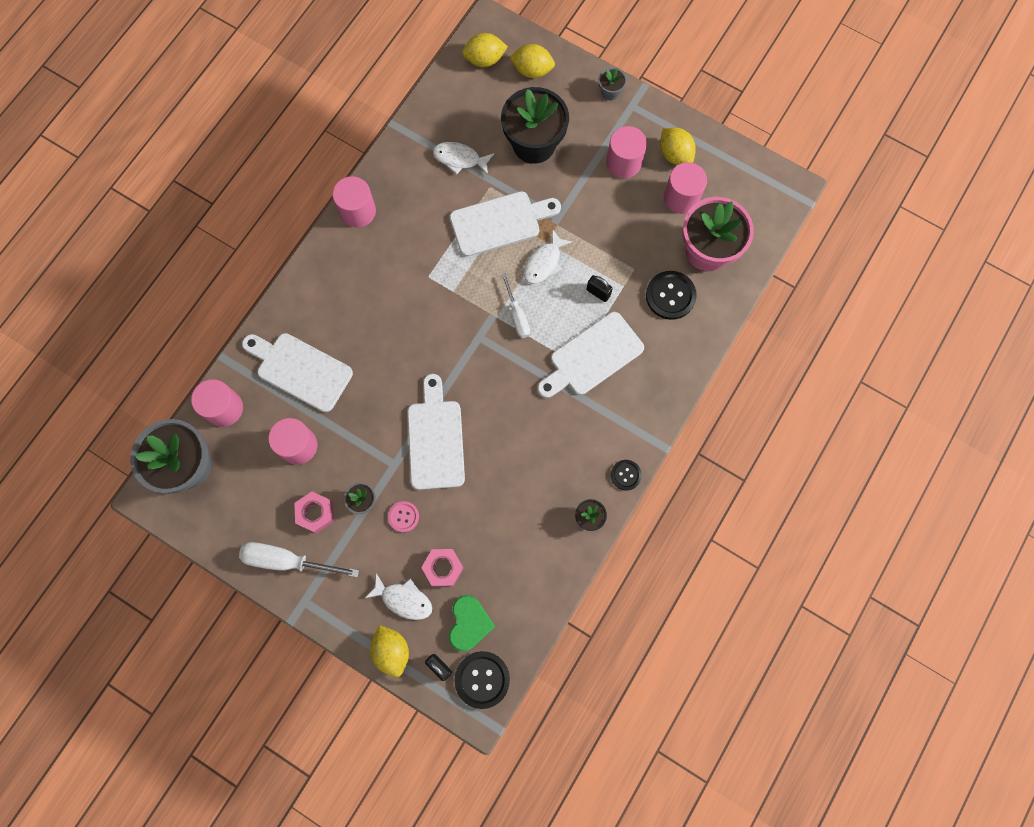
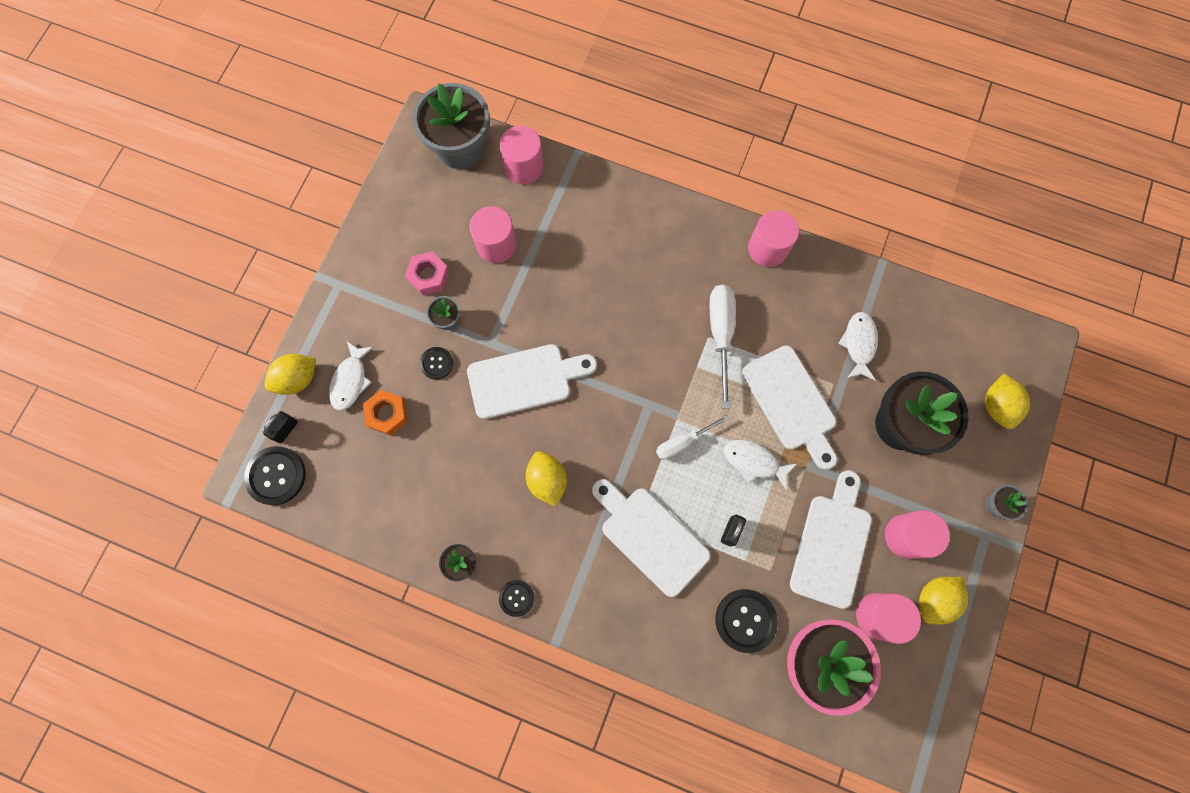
camera: 80 degrees right, 0 degrees up
white screwdriver [239,542,359,578] -> white screwdriver moved to [710,285,736,408]
white cutting board [242,333,353,412] -> white cutting board moved to [790,470,872,609]
pink button [388,501,419,532] -> black button [420,347,453,380]
pink nut [421,549,464,586] -> orange nut [363,390,408,436]
green heart [449,595,495,651] -> none
yellow lemon [462,33,508,67] -> yellow lemon moved to [526,451,567,507]

